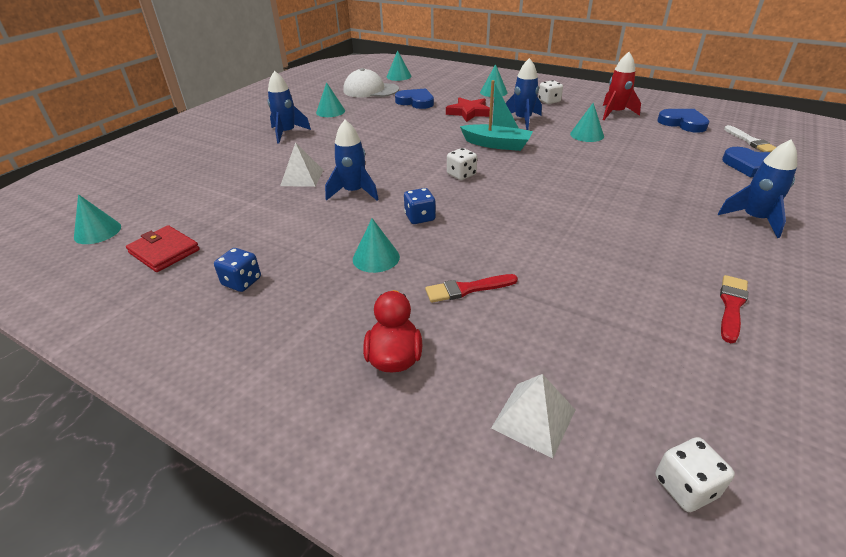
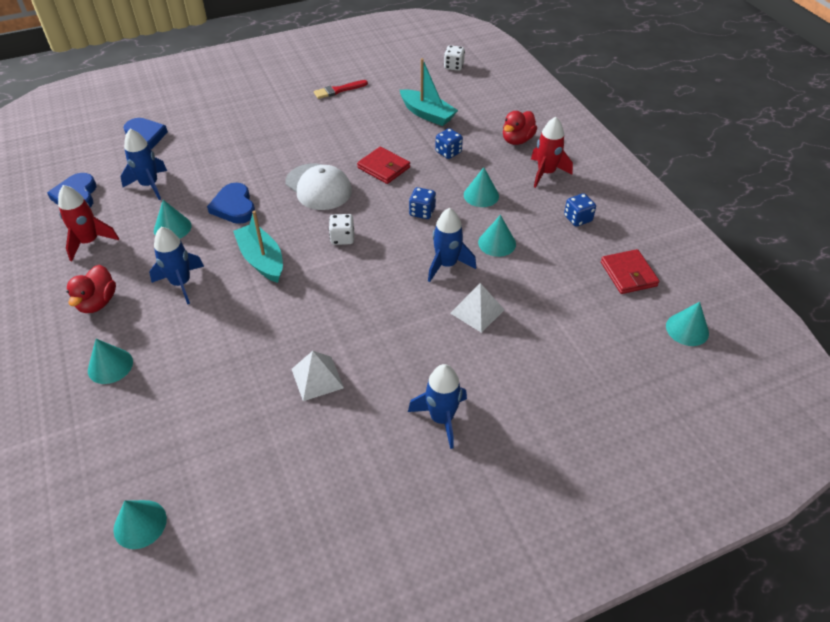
camera: 145 degrees left, 10 degrees up
turquoise cone [316,82,345,117] -> turquoise cone moved to [478,215,516,257]
white cap [343,68,399,97] -> white cap moved to [286,163,352,210]
blue heart [395,89,434,109] -> blue heart moved to [207,183,255,224]
red brush [425,274,518,303] -> blue dice [435,128,463,159]
red star [446,97,490,122] -> none
white pyramid [491,374,575,459] -> white pyramid moved to [292,351,344,401]
white dice [538,80,563,104] -> red duck [67,265,116,313]
blue rocket [718,140,797,238] -> blue rocket moved to [120,129,167,200]
white brush [724,125,776,152] -> none
none -> red wallet [357,147,410,184]
none -> turquoise boat [400,58,458,126]
none -> red rocket [531,117,573,188]

